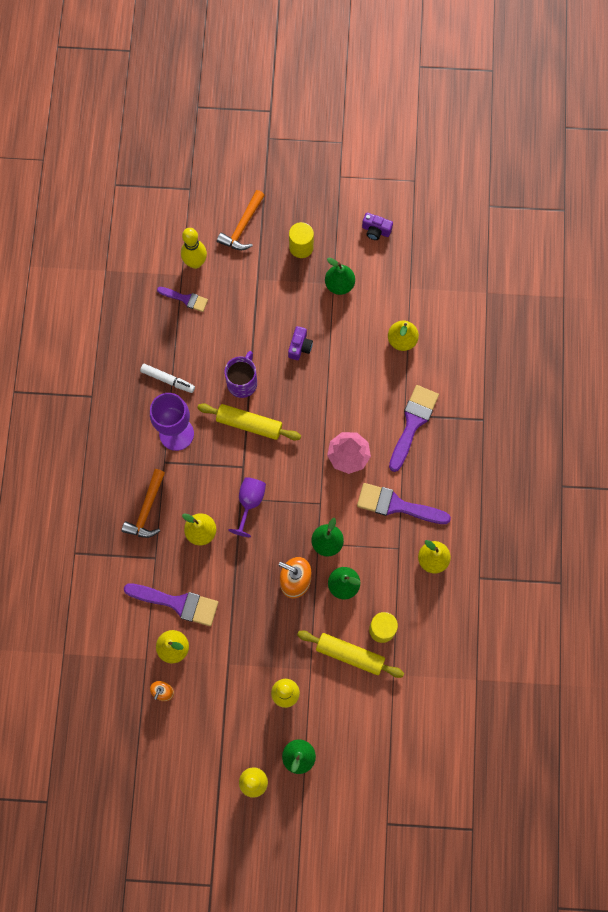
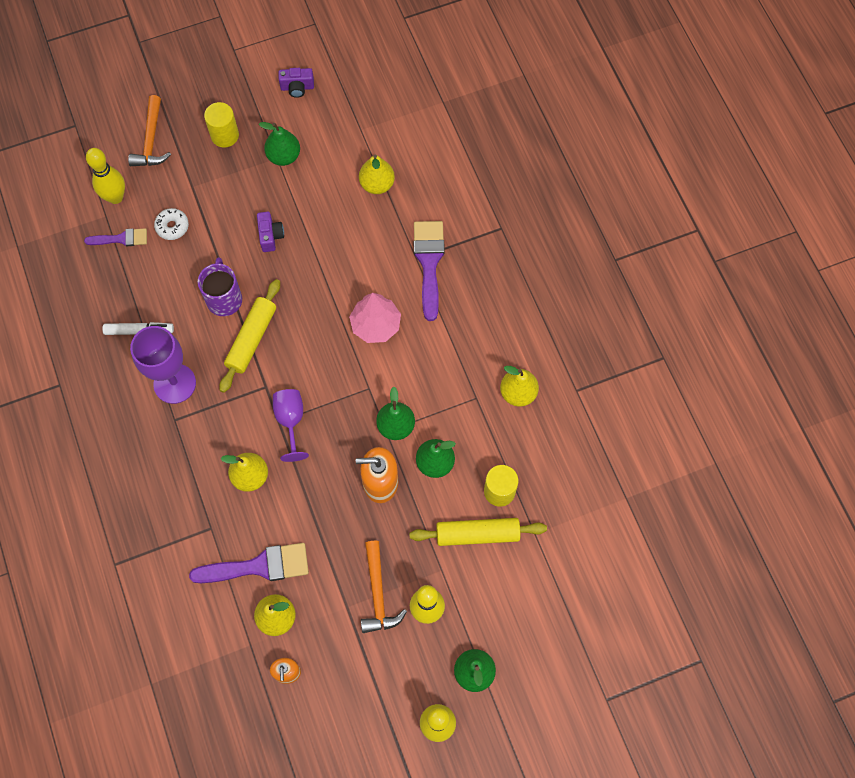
camera: 25 degrees left, 5 degrees down
orange hammer [122,469,165,538] -> orange hammer moved to [361,541,407,633]
yellow rolling pin [197,403,301,440] -> yellow rolling pin turned 60 degrees counterclockwise [219,279,280,393]
purple brush [357,483,451,524] -> none
none -> white donut [154,208,189,240]

